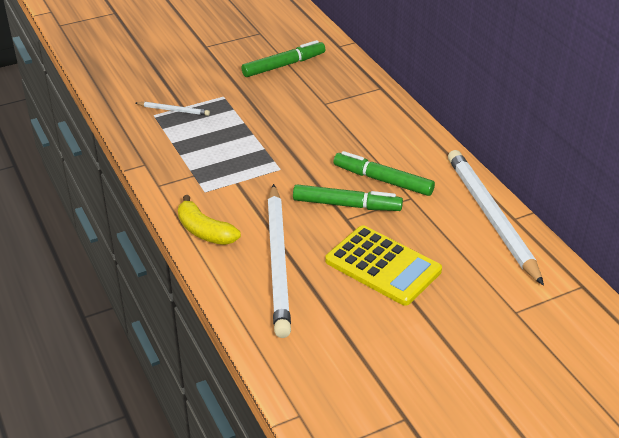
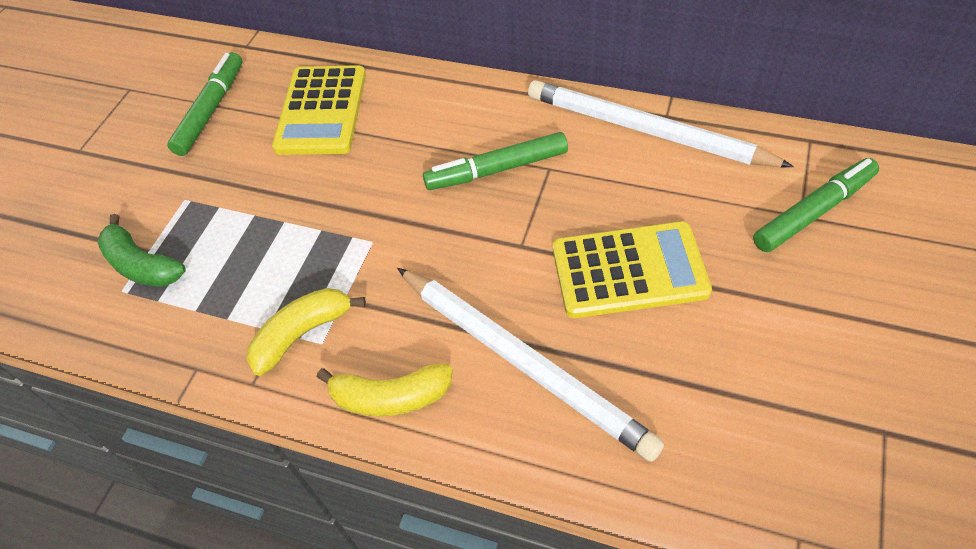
camera: 40 degrees left, 15 degrees up
white pencil [136,102,210,116] -> green banana [97,214,186,287]
green marker [293,184,403,211] -> green marker moved to [753,158,879,252]
none -> yellow banana [247,288,366,376]
none -> yellow calculator [272,65,366,155]

